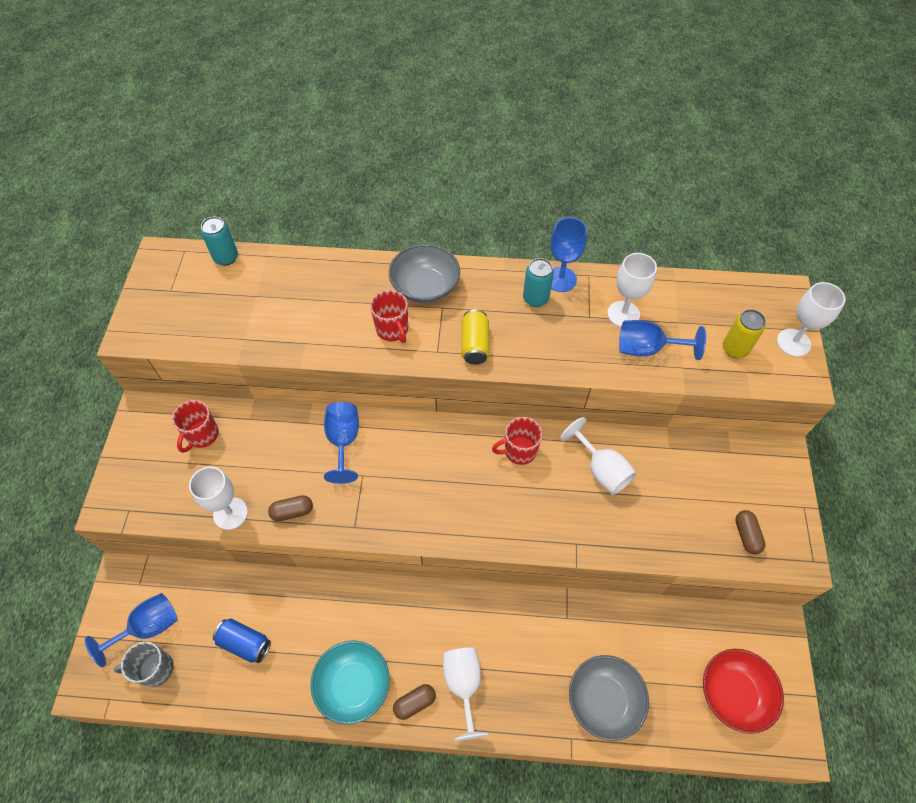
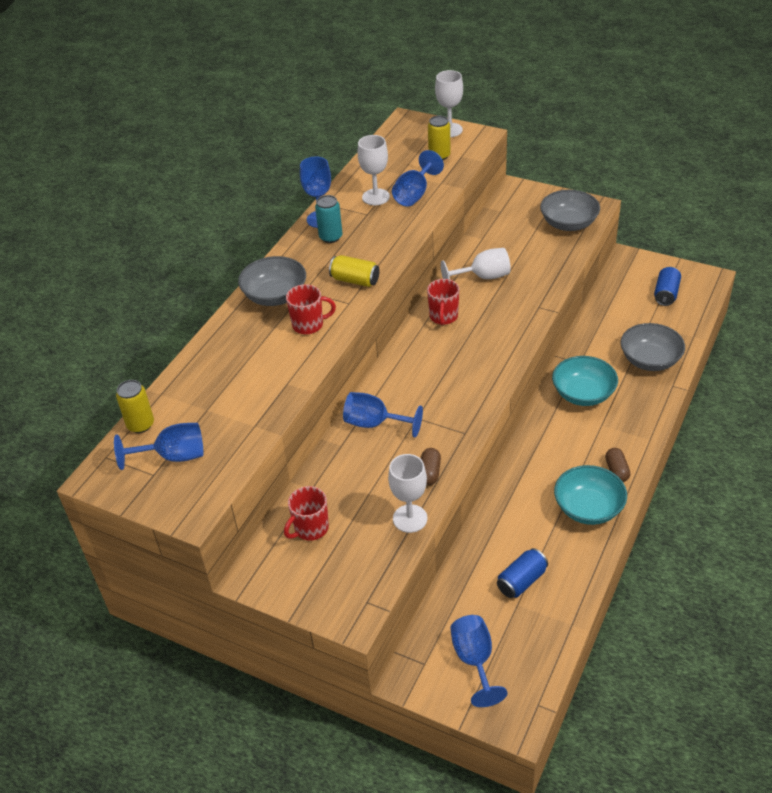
camera: 65 degrees left, 15 degrees down
grey mug [113,642,174,687] -> none
red mug [172,400,219,453] -> red mug turned 90 degrees clockwise [284,486,329,541]
turquoise can [201,217,238,266] -> yellow can [116,380,154,433]
white goblet [443,648,490,741] -> none
red bowl [703,649,784,734] -> blue can [654,267,681,306]
brown capsule [735,510,766,554] -> grey bowl [540,190,600,231]
none -> blue goblet [114,423,203,470]
none -> turquoise bowl [552,356,618,406]

